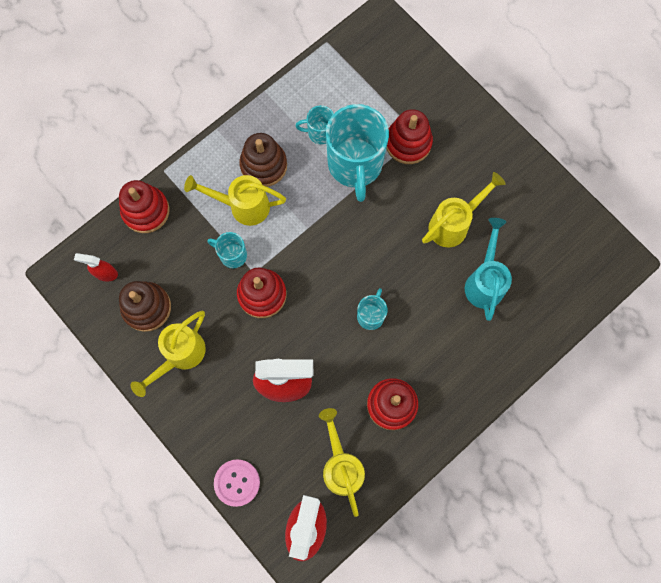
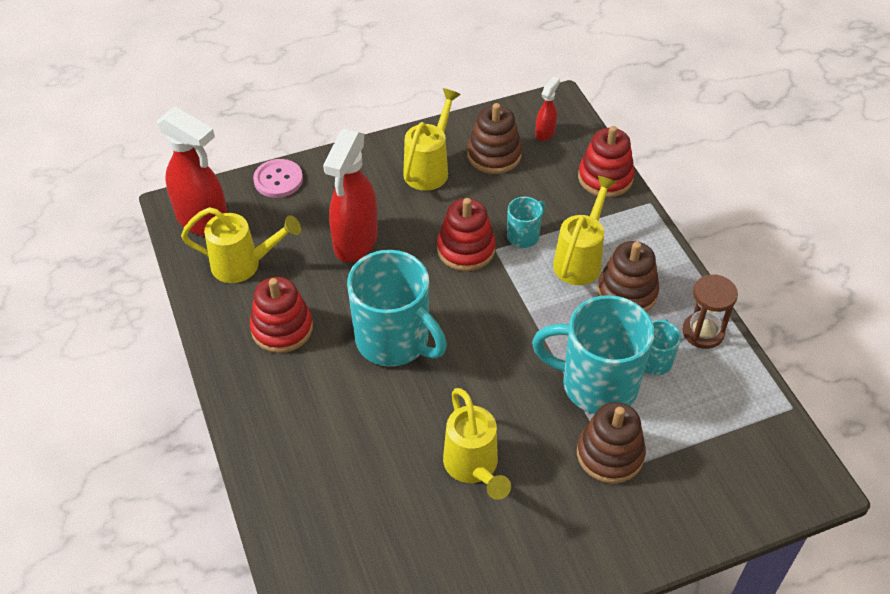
camera: 110 degrees right, 25 degrees down
yellow watering can [130,311,206,397] -> yellow watering can turned 60 degrees clockwise [403,88,461,191]
turquoise mug [357,288,388,330] -> turquoise mug [347,250,447,367], size x2.10
red stacking toy [386,109,433,164] -> brown stacking toy [577,402,646,484]
turquoise watering can [465,218,512,321] -> none
none -> brown hourglass [683,274,738,349]

